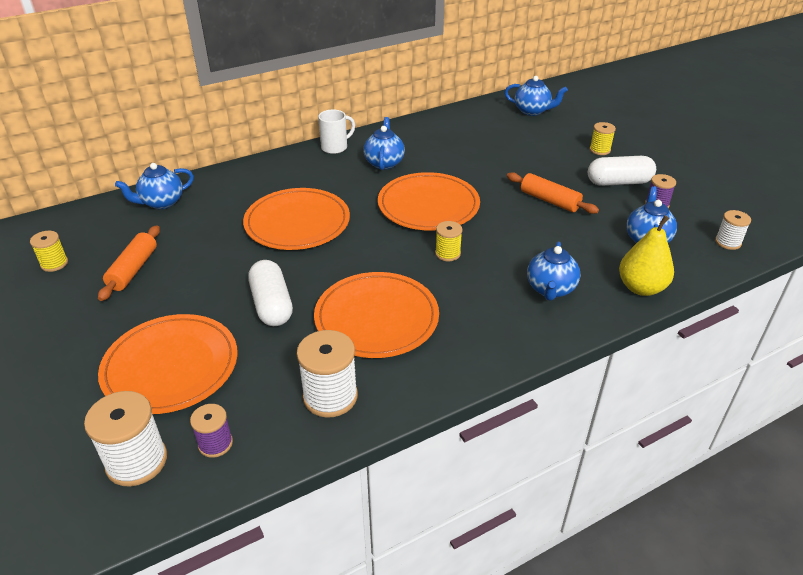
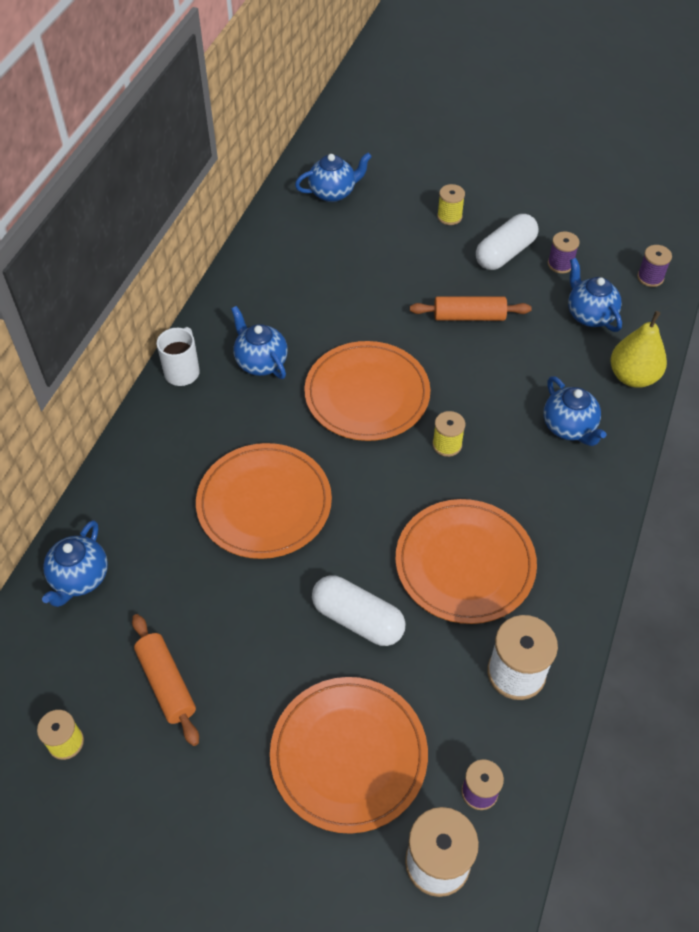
camera: 40 degrees left, 15 degrees up
white spool [715,210,751,250] -> purple spool [637,245,672,287]

